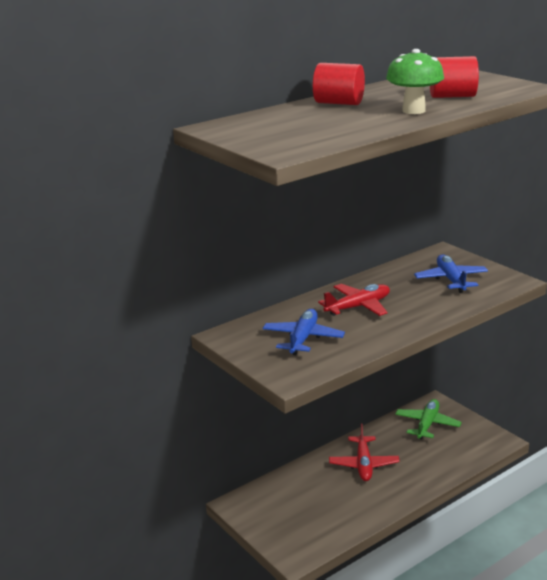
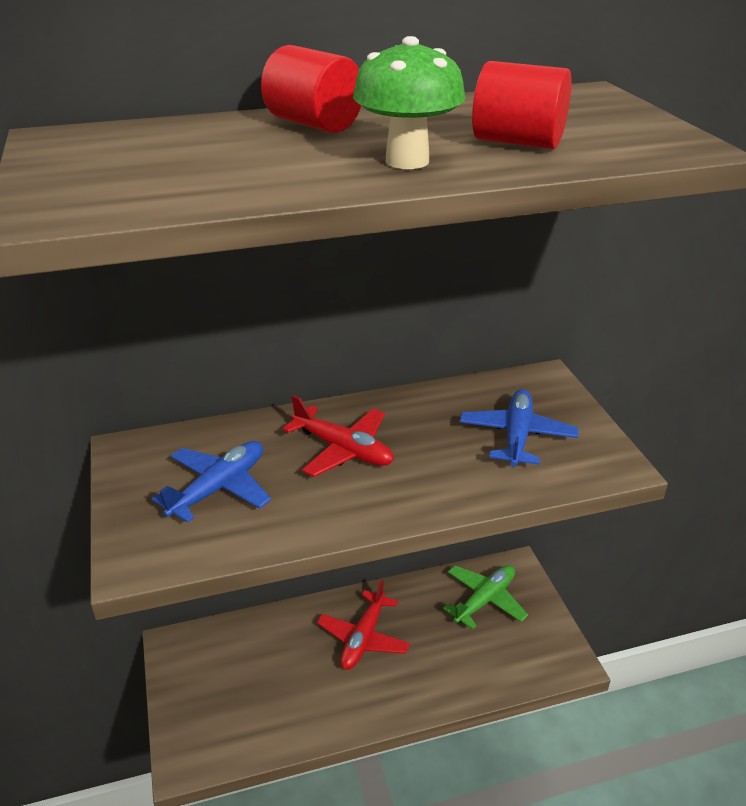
camera: 20 degrees right, 10 degrees up
red plane [318,284,390,316] -> red plane turned 45 degrees clockwise [283,395,394,477]

